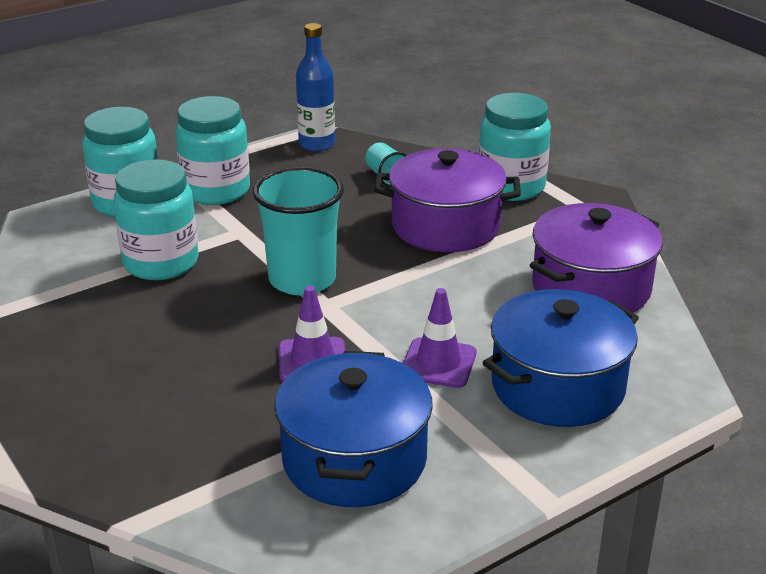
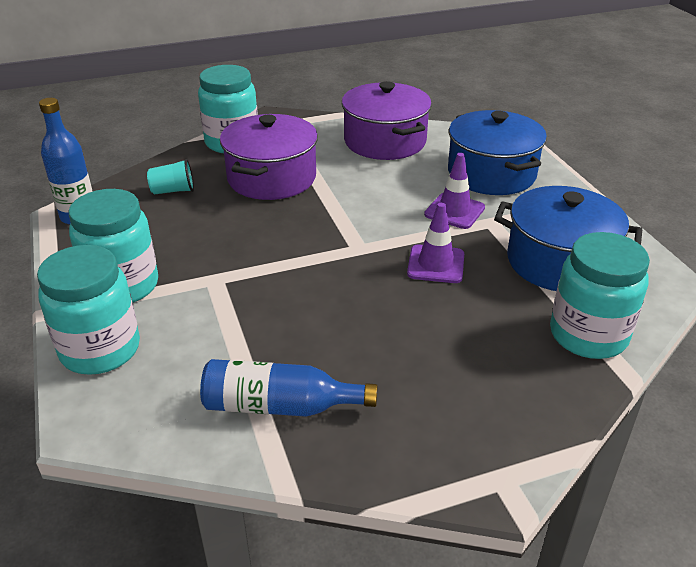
camera: 75 degrees left, 5 degrees up
turquoise jar [114,159,199,280] -> turquoise jar moved to [550,232,650,359]
turquoise cup [253,167,344,296] -> none
none -> blue bottle [200,359,378,417]

